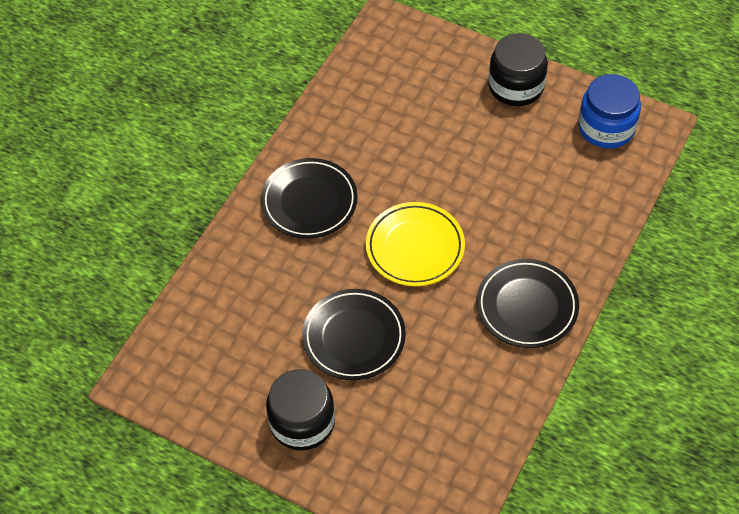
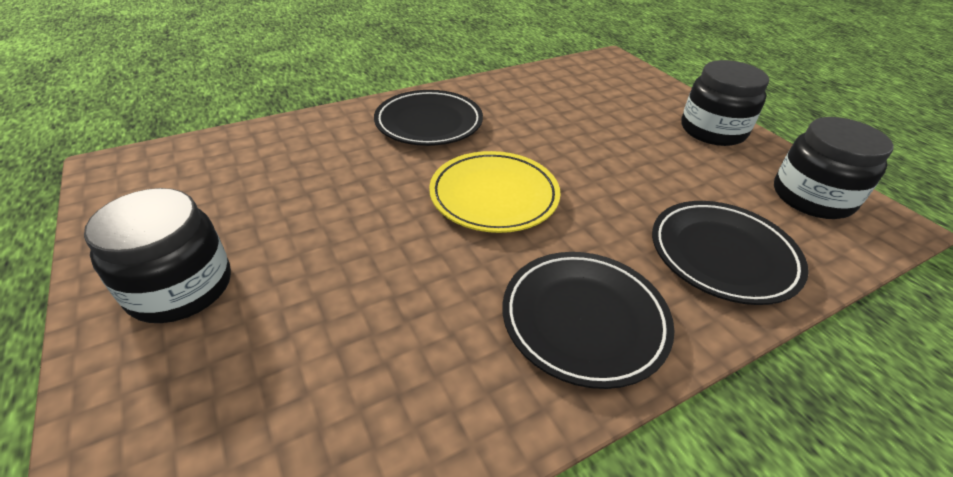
camera: 30 degrees right, 15 degrees down
black plate [302,289,406,380] -> black plate moved to [652,201,809,305]
blue jar [578,74,641,148] -> black jar [774,117,894,219]

